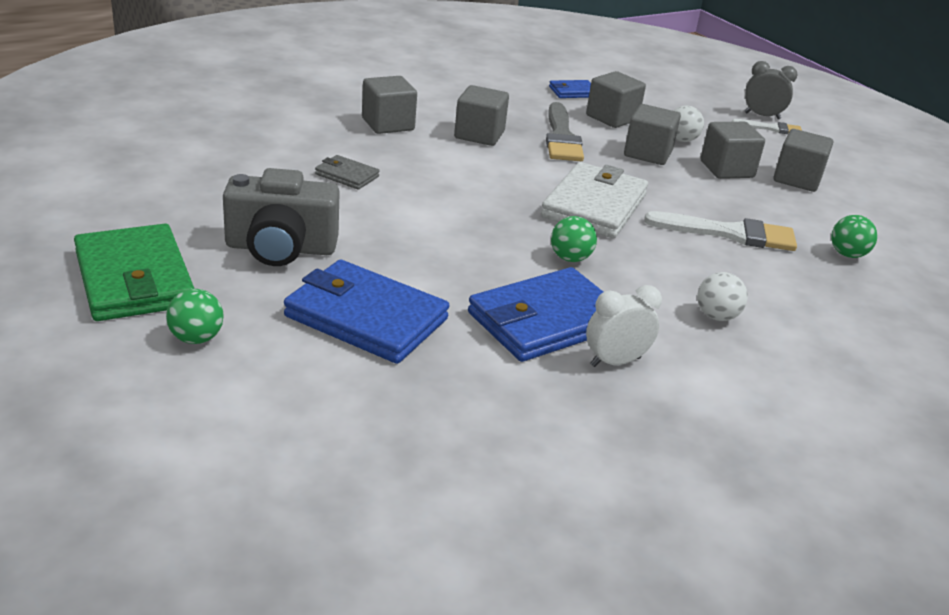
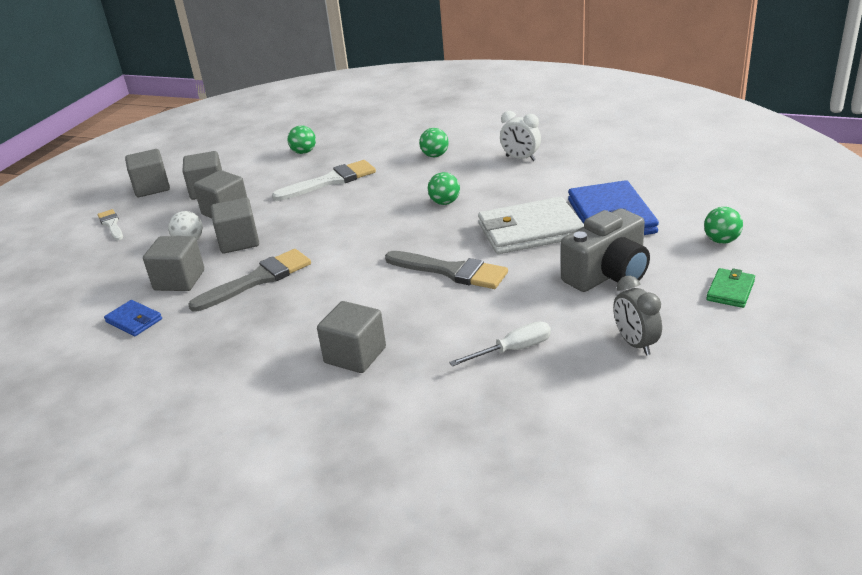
camera: 120 degrees left, 0 degrees up
green wallet [74,224,195,321] -> green wallet [706,268,755,308], size x0.49
grey camera [223,168,340,266] -> grey camera turned 90 degrees clockwise [561,208,650,292]
grey wallet [315,155,380,190] -> none
grey cube [454,85,509,146] -> grey cube moved to [125,149,170,197]
blue wallet [468,267,603,362] -> none
white wallet [541,162,648,238] -> white wallet moved to [478,197,584,254]
white brush [644,211,797,251] -> white brush turned 90 degrees clockwise [272,160,376,201]
white ball [697,272,748,321] -> green ball [419,128,449,157]
grey clock [745,61,797,119] -> grey clock moved to [613,276,662,355]
none -> grey brush [385,251,508,289]
none -> white screwdriver [449,321,551,366]

